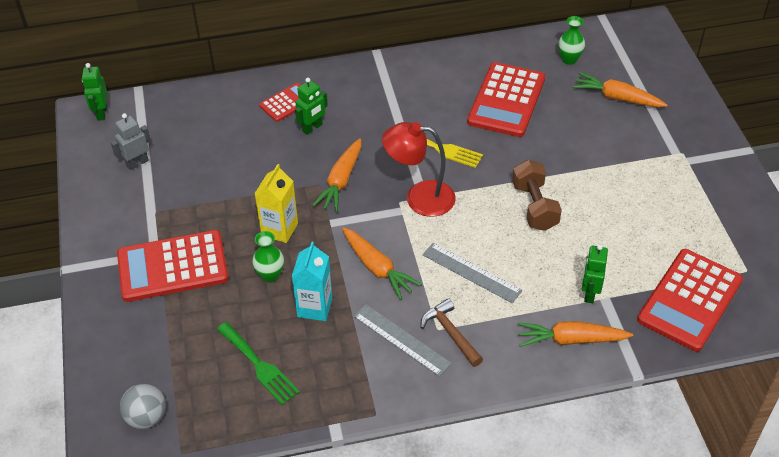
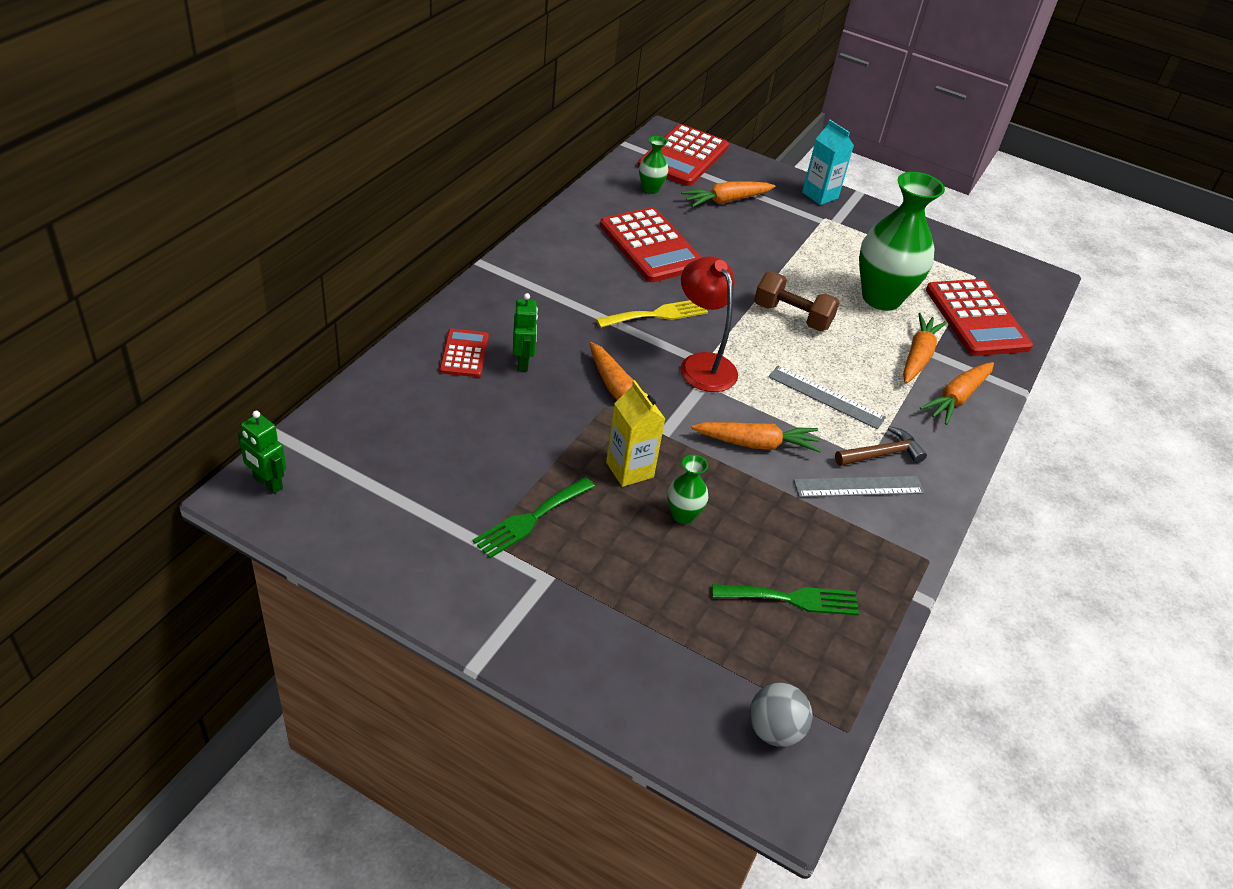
camera: 55 degrees left, 5 degrees down
grey robot [111,113,151,170] -> none
red calculator [117,230,229,302] -> red calculator moved to [638,124,729,186]
turquoise carton [292,242,333,321] -> turquoise carton moved to [802,120,854,205]
red lamp [382,122,456,217] -> red lamp turned 105 degrees clockwise [680,256,738,392]
brown hammer [421,298,483,367] -> brown hammer turned 150 degrees clockwise [835,426,927,466]
grey ruler [423,243,522,303] -> grey ruler turned 45 degrees clockwise [768,366,886,429]
green robot [582,244,608,303] -> orange carrot [903,313,947,384]
none -> green fork [472,477,595,558]
none -> green vase [859,172,945,311]

